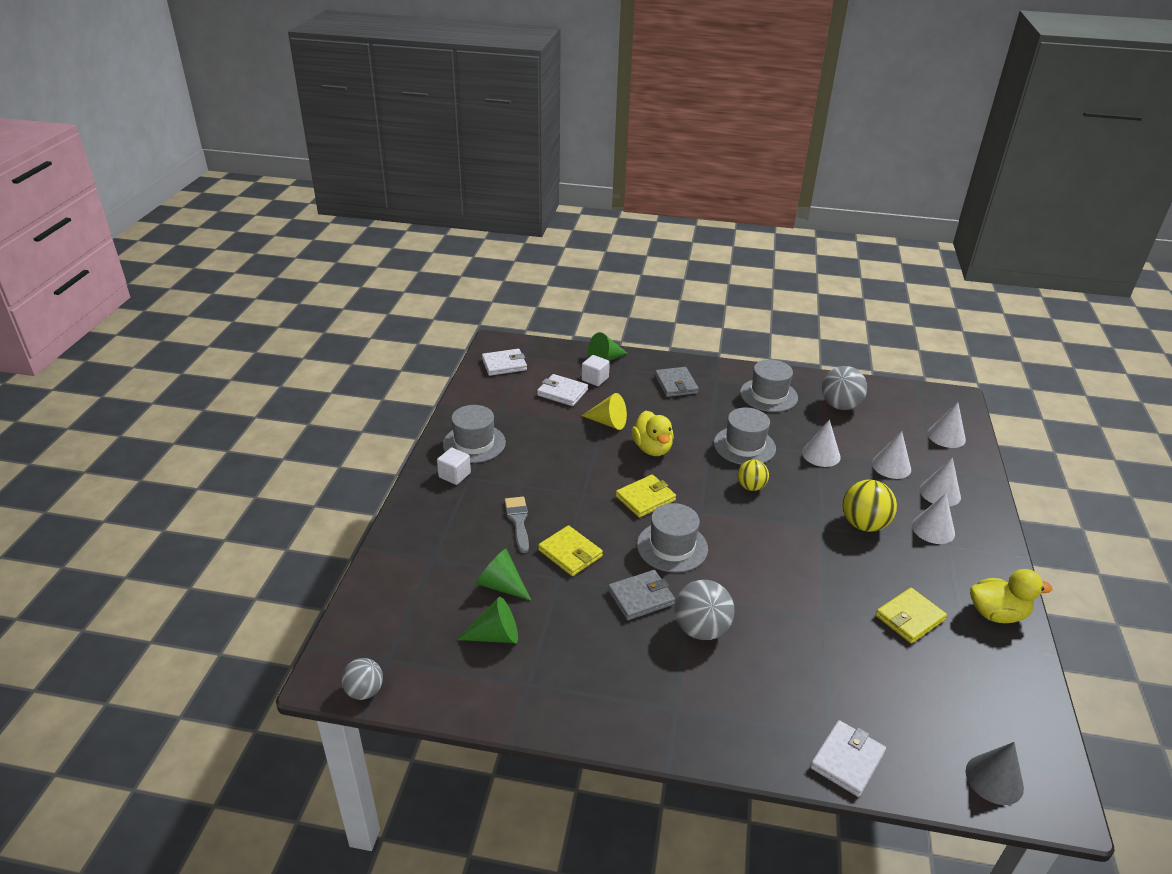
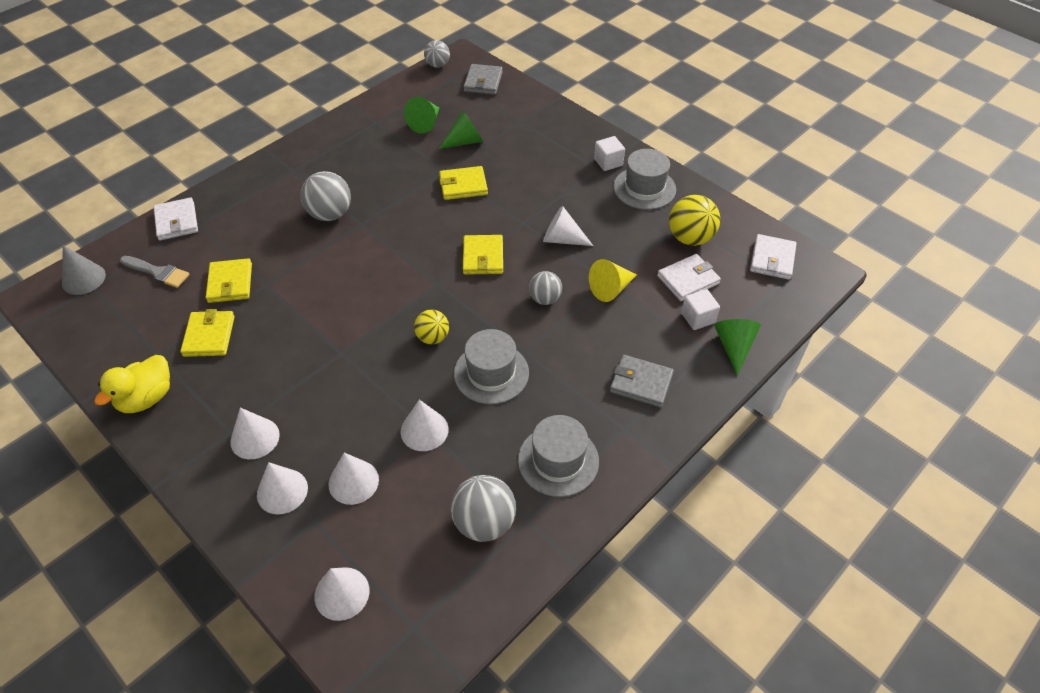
camera: 125 degrees right, 15 degrees up
grey brush [505,497,529,553] -> grey brush moved to [120,256,190,288]
grey wallet [608,570,675,620] -> grey wallet moved to [463,64,503,95]
yellow duck [631,411,674,456] -> grey ball [529,271,562,305]
grey hat [637,503,708,573] -> none
yellow ball [842,479,897,532] -> yellow ball moved to [669,195,720,246]
none -> yellow wallet [206,258,252,303]
none -> white cone [543,206,593,246]

